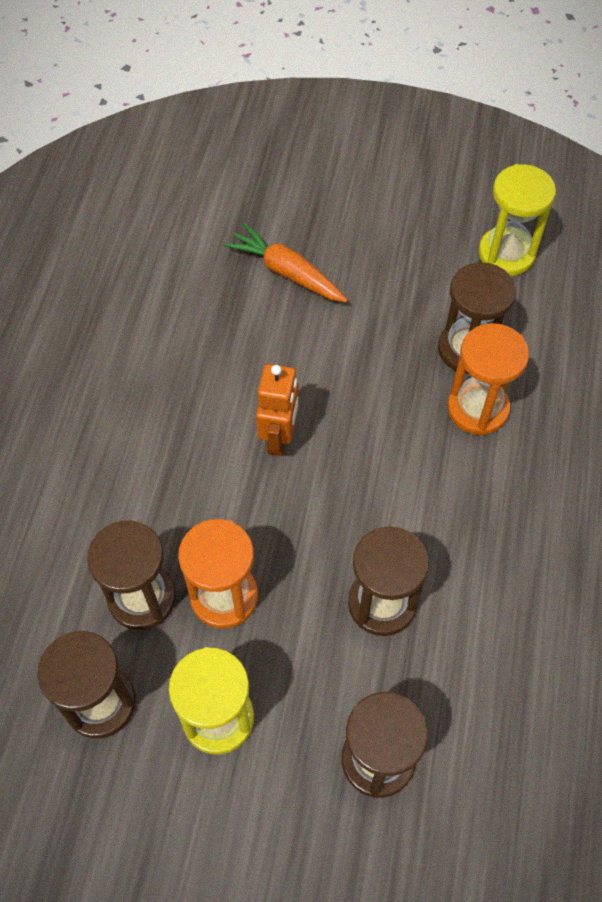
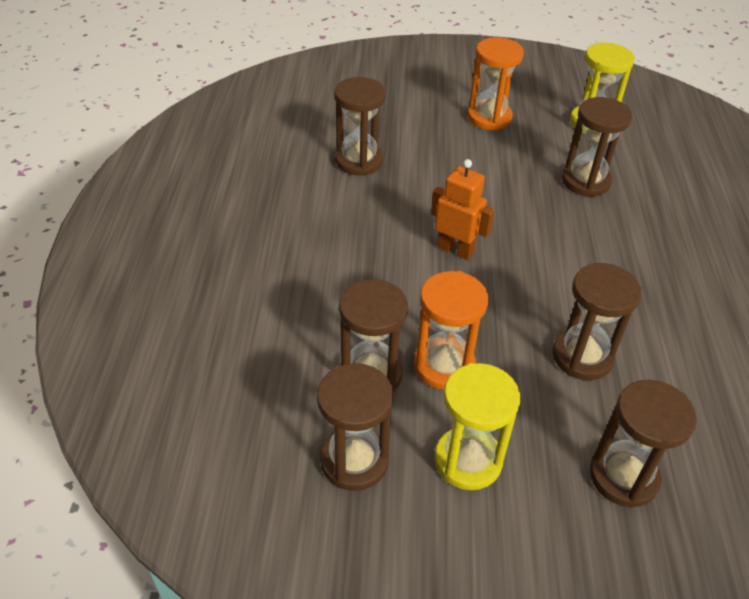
camera: 10 degrees left, 15 degrees down
orange carrot [224,223,348,303] -> none
orange robot [256,364,299,456] -> orange robot turned 60 degrees counterclockwise [431,159,495,260]
orange hourglass [447,323,529,436] -> orange hourglass moved to [467,37,524,131]
none -> brown hourglass [334,77,386,176]

